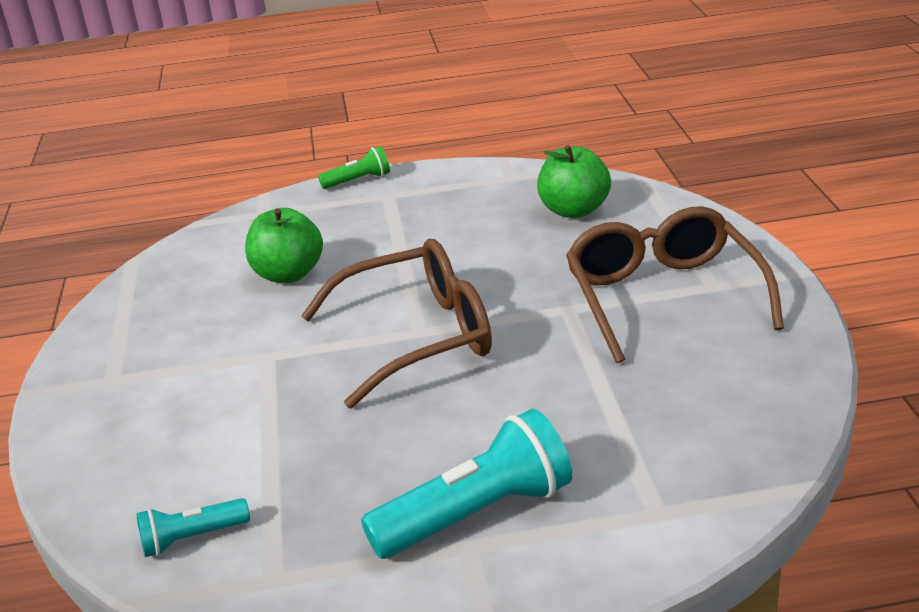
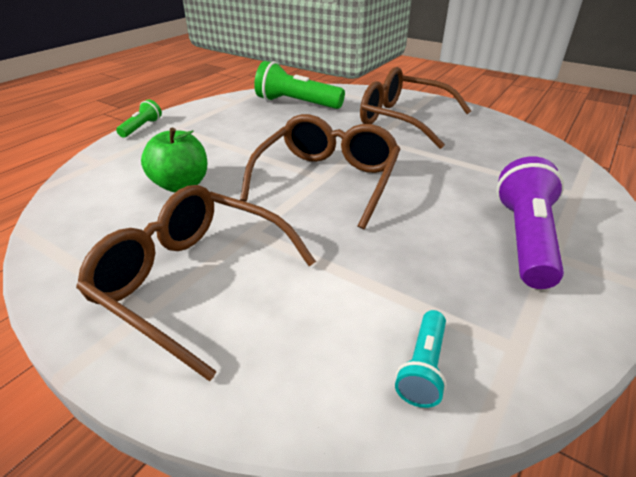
camera: 50 degrees left, 5 degrees up
turquoise flashlight [361,409,573,559] -> purple flashlight [496,157,564,289]
green apple [537,145,611,218] -> green flashlight [254,61,345,109]
none -> brown glasses [76,185,316,381]

